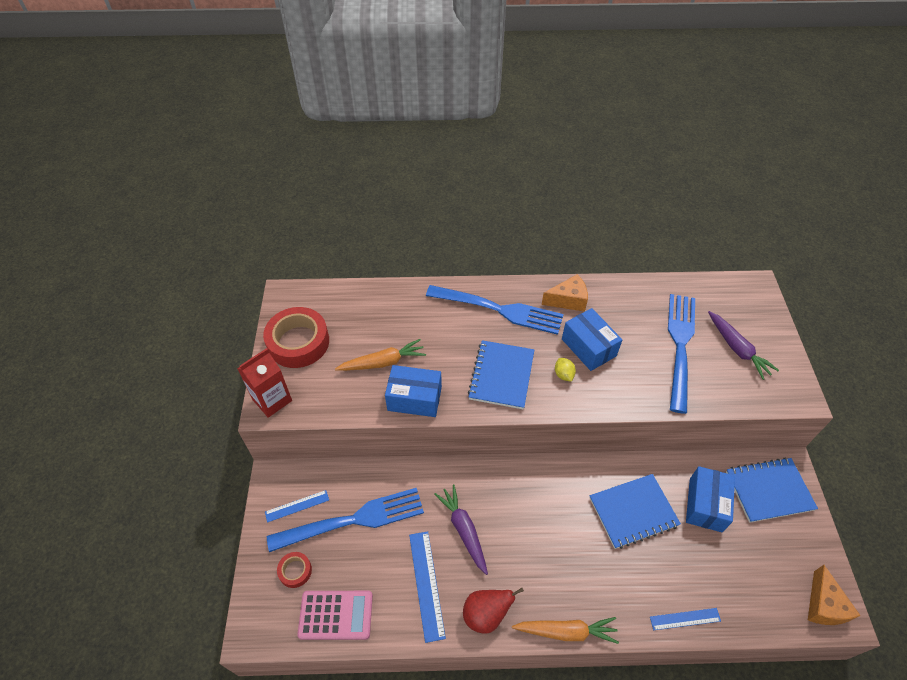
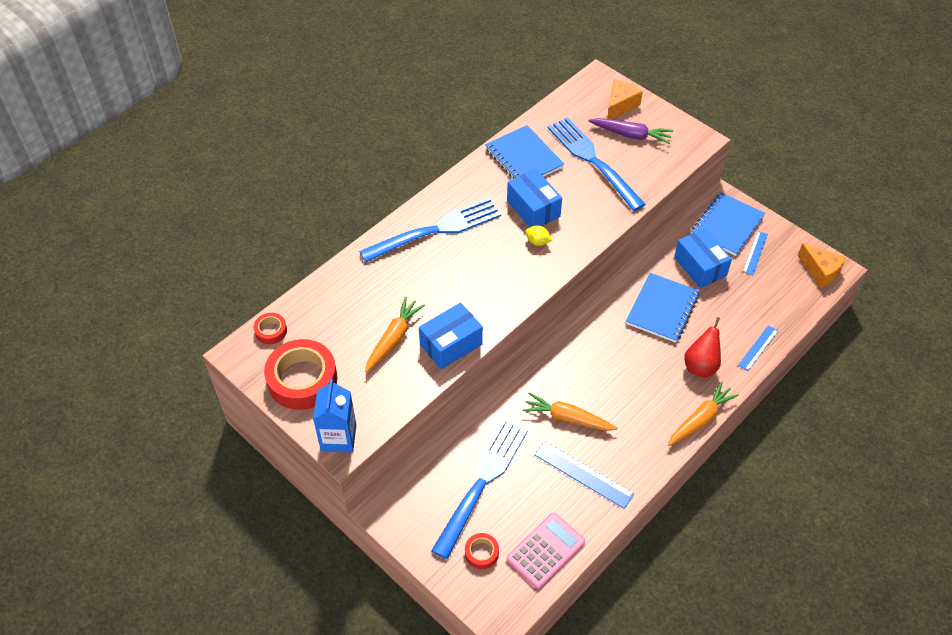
camera: 45 degrees left, 0 degrees up
red carton [237,348,292,418] -> blue carton [313,379,356,452]
blue ruler [265,490,329,523] -> blue ruler moved to [743,231,768,275]
purple carrot [434,485,488,575] -> orange carrot [522,393,618,431]
red pear [463,588,524,634] -> red pear moved to [684,317,721,378]
blue notebook [468,340,534,409] -> blue notebook moved to [485,125,564,179]
orange cheese [542,274,588,312] -> orange cheese moved to [607,79,643,119]
blue box [562,308,622,371] -> blue box turned 45 degrees clockwise [507,169,562,227]
none -> red tape [254,313,287,344]

